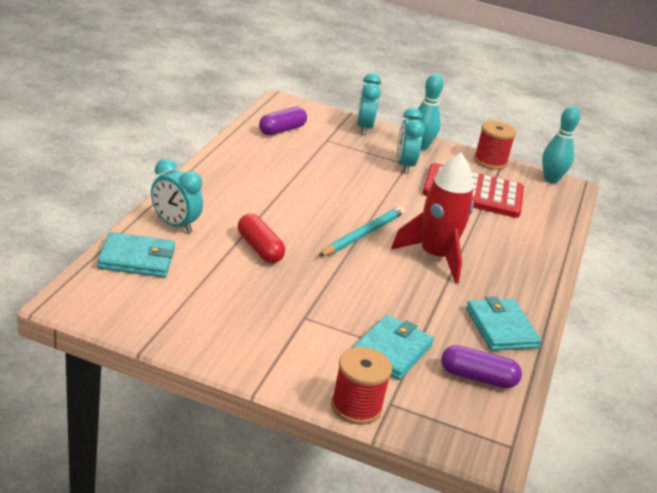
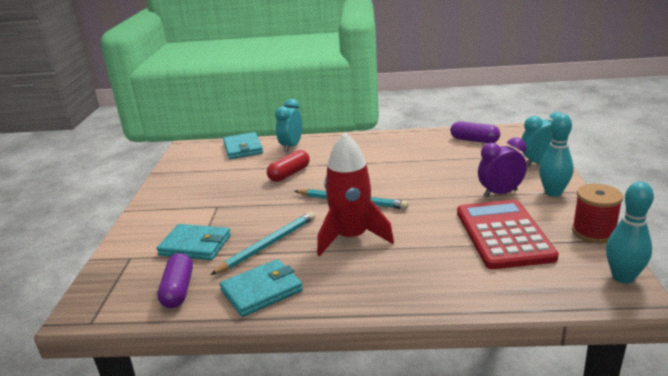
camera: 80 degrees right, 5 degrees down
red spool [331,347,392,425] -> none
turquoise clock [397,108,425,173] -> purple clock [478,137,527,198]
none -> turquoise pencil [210,212,315,275]

